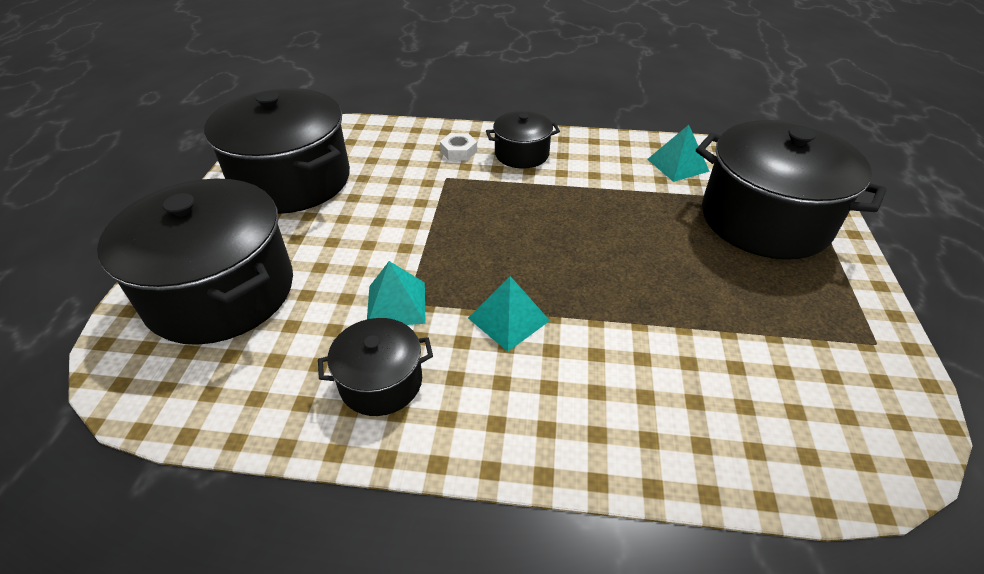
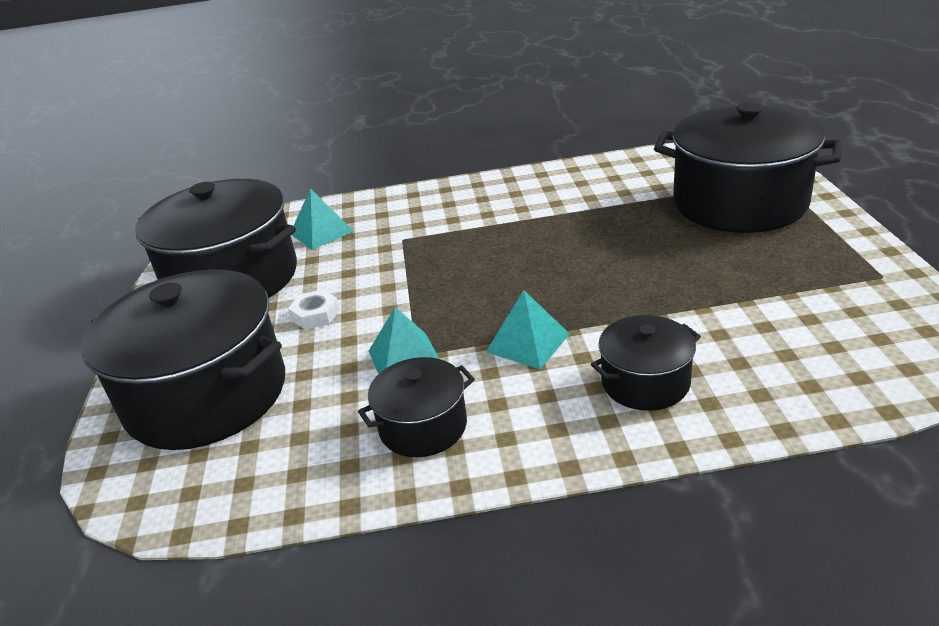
camera: 10 degrees left, 10 degrees down
white nut [440,133,477,160] -> white nut moved to [288,289,340,330]
black pot [486,111,560,169] -> black pot moved to [591,315,701,411]
turquoise pyramid [647,125,710,182] -> turquoise pyramid moved to [292,188,354,250]

